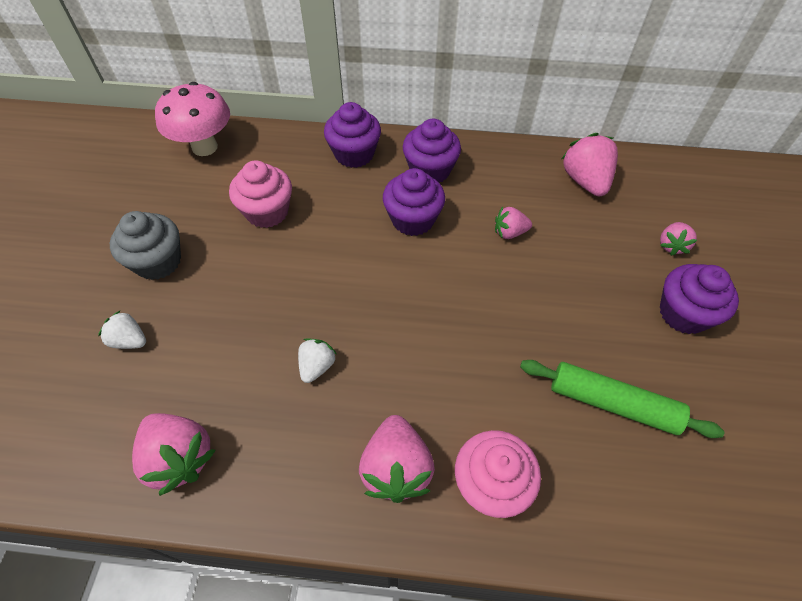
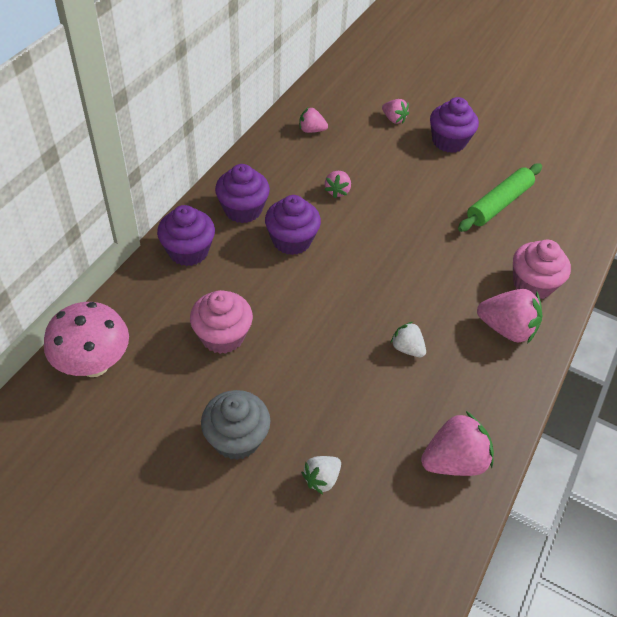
camera: 70 degrees left, 5 degrees down
pink strawberry [562,133,618,196] -> pink strawberry [299,108,328,133], size x0.58

